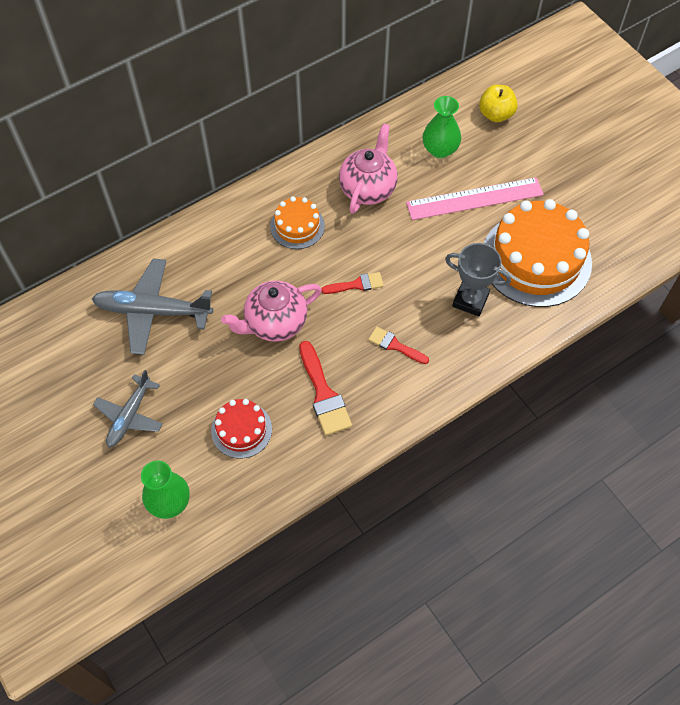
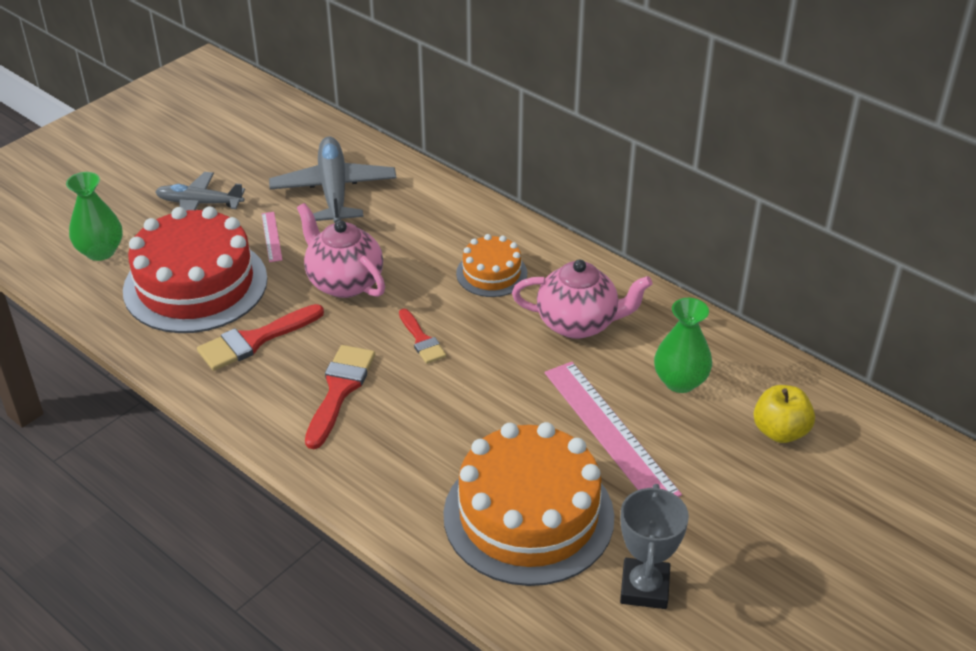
camera: 75 degrees right, 20 degrees down
red cake [211,399,272,459] -> red cake [123,206,268,333], size x1.98
red brush [368,327,429,364] -> red brush [305,345,375,449], size x1.61
grey trophy [445,243,511,316] -> grey trophy moved to [620,484,689,609]
none -> pink ruler [262,212,282,262]

